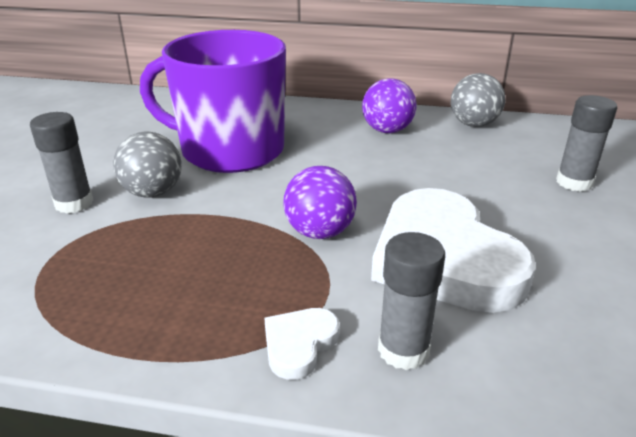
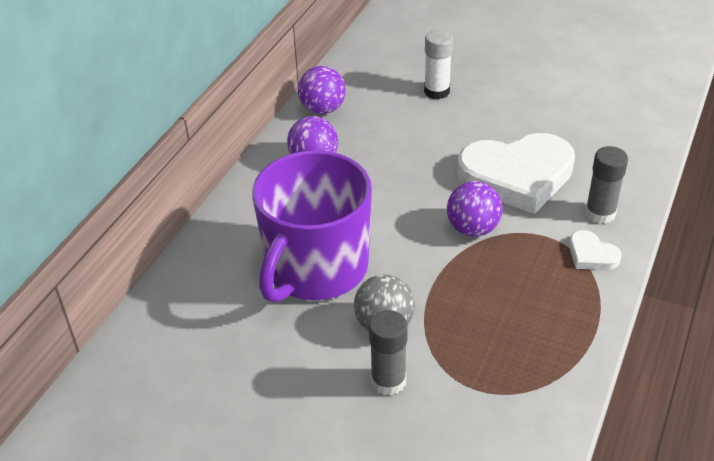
camera: 75 degrees left, 10 degrees up
grey ball [451,73,505,127] -> purple ball [298,66,345,114]
grey glue stick [556,95,617,192] -> white glue stick [424,30,453,99]

